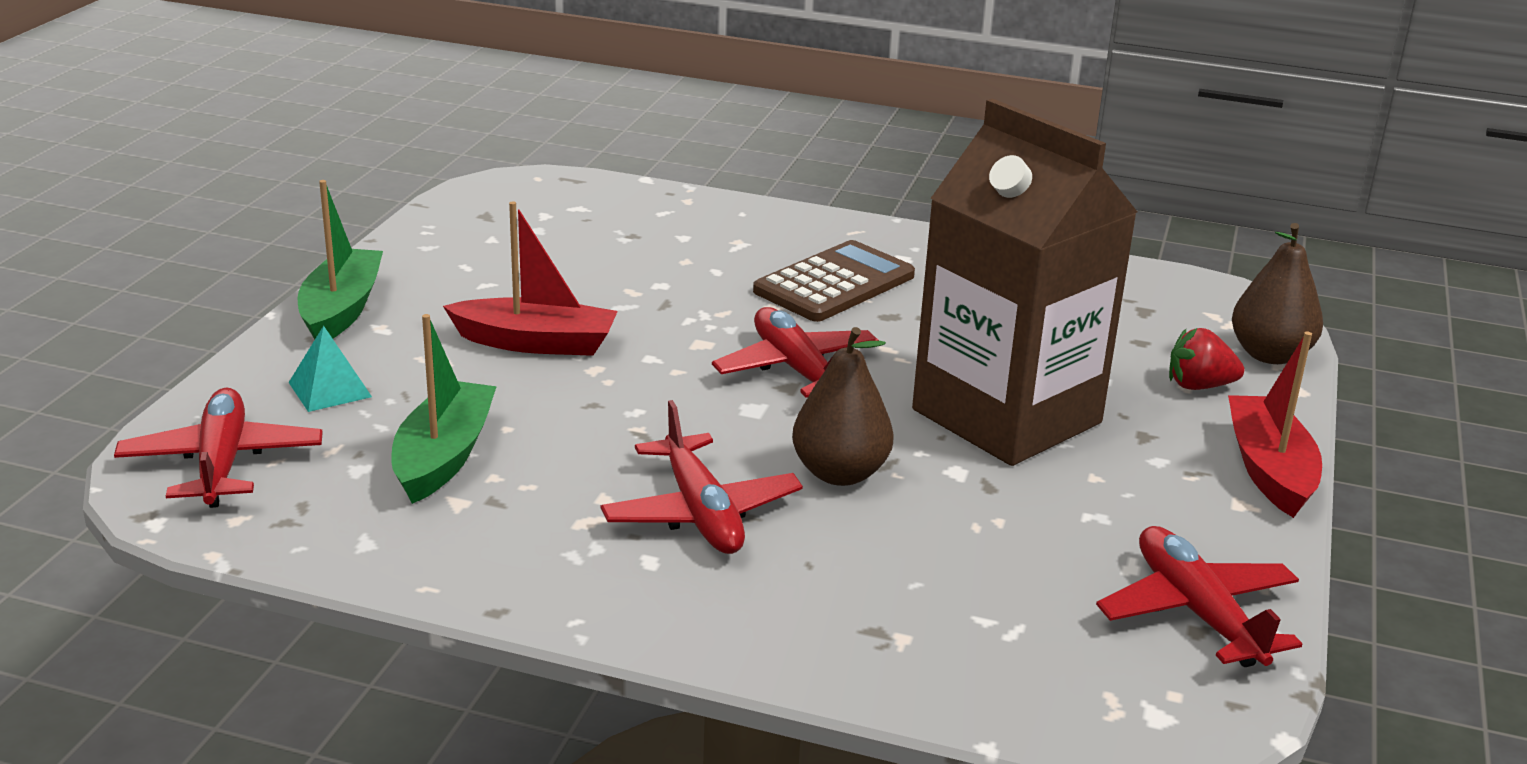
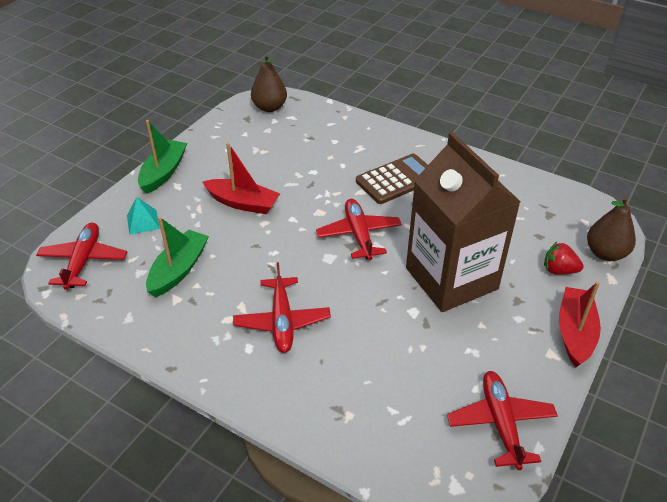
camera: 15 degrees right, 15 degrees up
brown pear [792,327,894,486] -> brown pear moved to [251,54,287,112]

